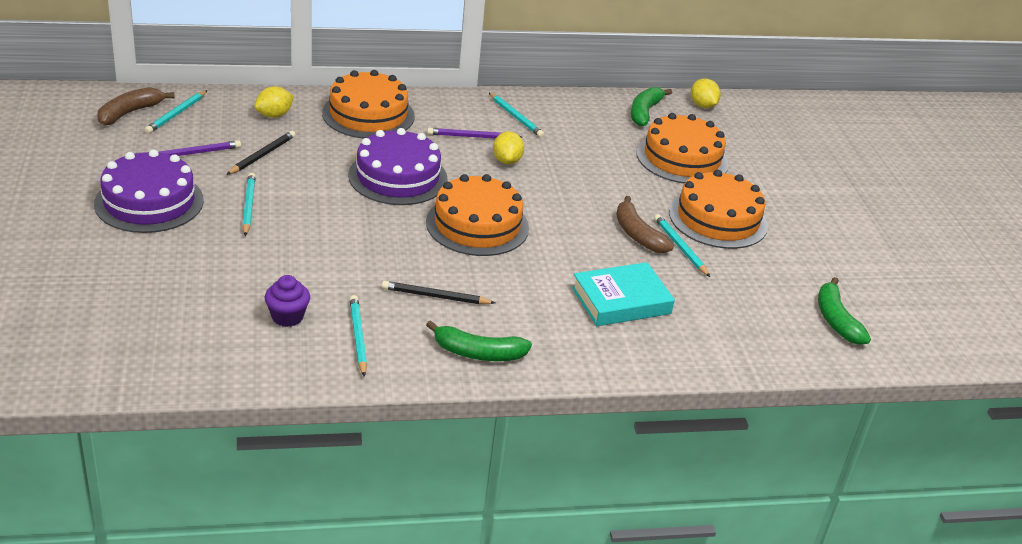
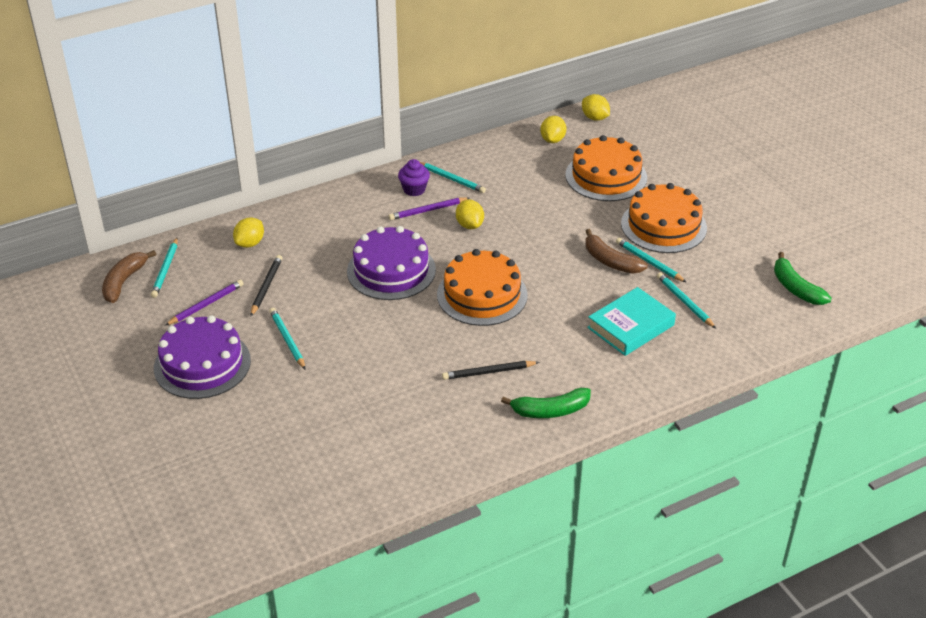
camera: 15 degrees left, 5 degrees up
purple cupcake [265,275,310,327] -> purple cupcake moved to [398,159,430,196]
orange cake [322,70,415,139] -> none
turquoise pencil [350,295,367,377] -> turquoise pencil moved to [657,272,716,329]
green banana [631,87,672,126] -> yellow lemon [540,116,566,143]

